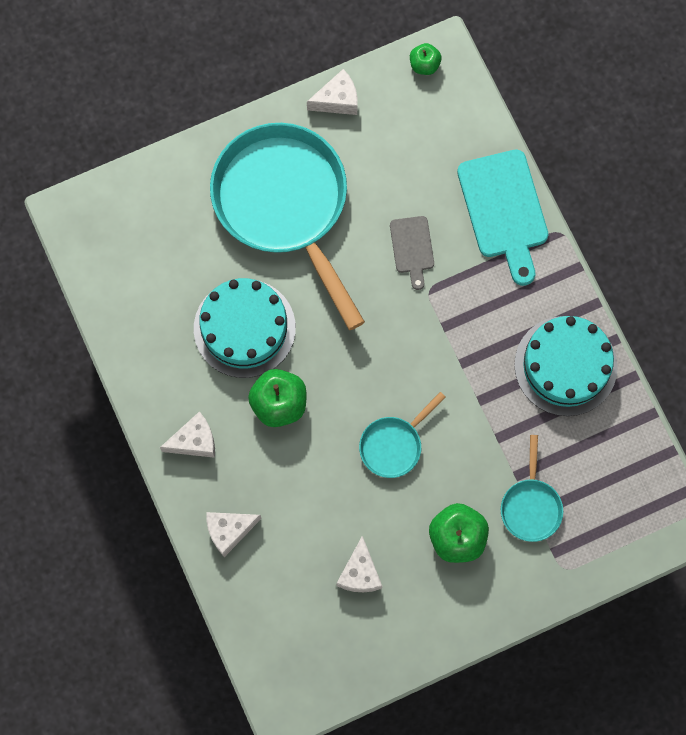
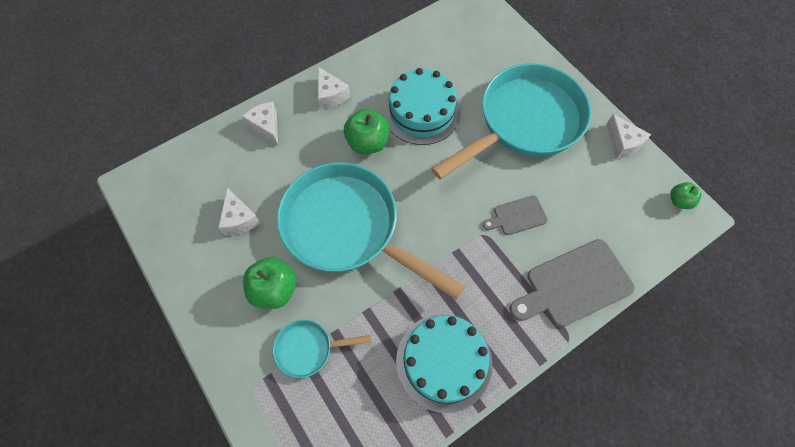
camera: 80 degrees right, 10 degrees down
white cheese [336,536,382,592] -> white cheese turned 105 degrees counterclockwise [218,188,260,235]
turquoise pan [359,392,446,478] -> turquoise pan [277,163,465,300], size x2.27
turquoise cutting board [457,150,549,286] -> grey cutting board [510,239,635,327]

